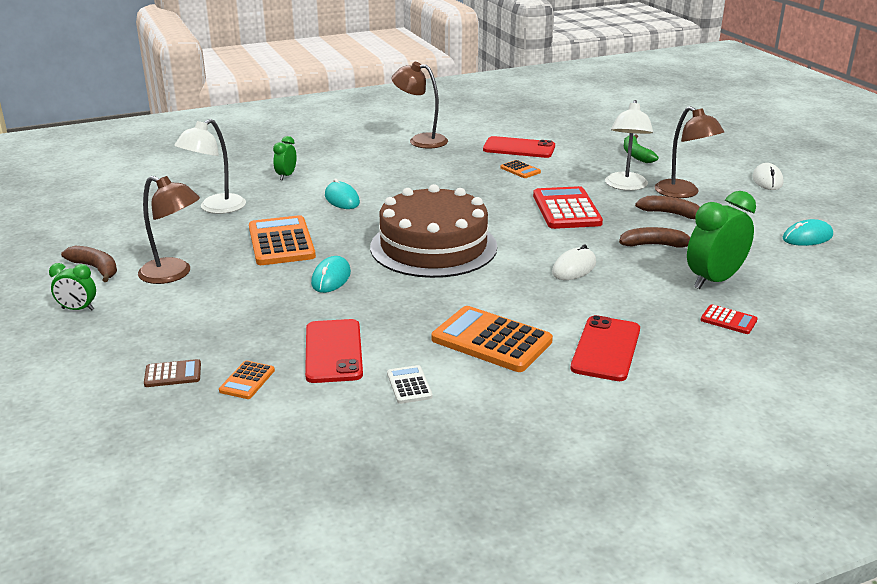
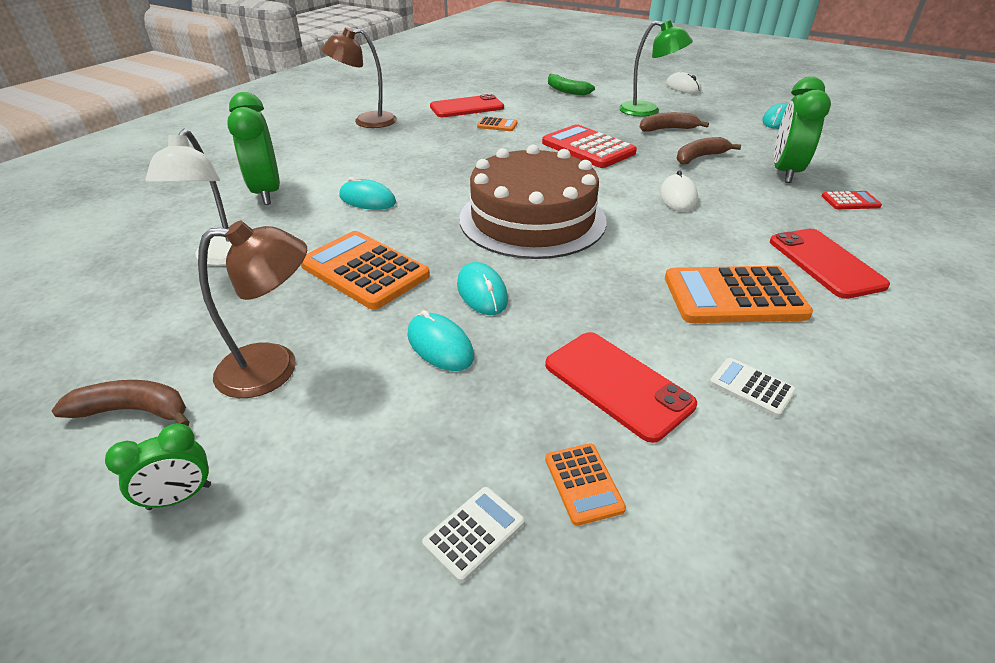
camera: 35 degrees left, 10 degrees up
brown calculator [144,359,201,387] -> white calculator [422,487,525,583]
green clock [273,136,297,180] -> green clock [227,92,280,205], size x1.88
white lamp [605,100,653,191] -> none
brown lamp [655,106,724,198] -> green lamp [619,20,693,117]
none -> turquoise mouse [407,310,474,371]

